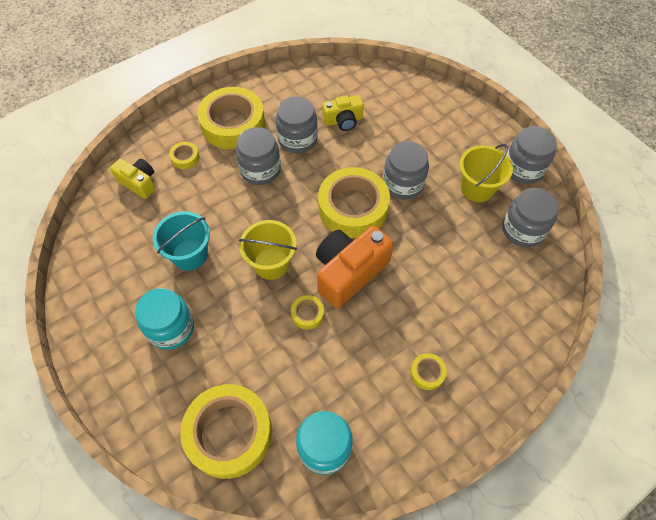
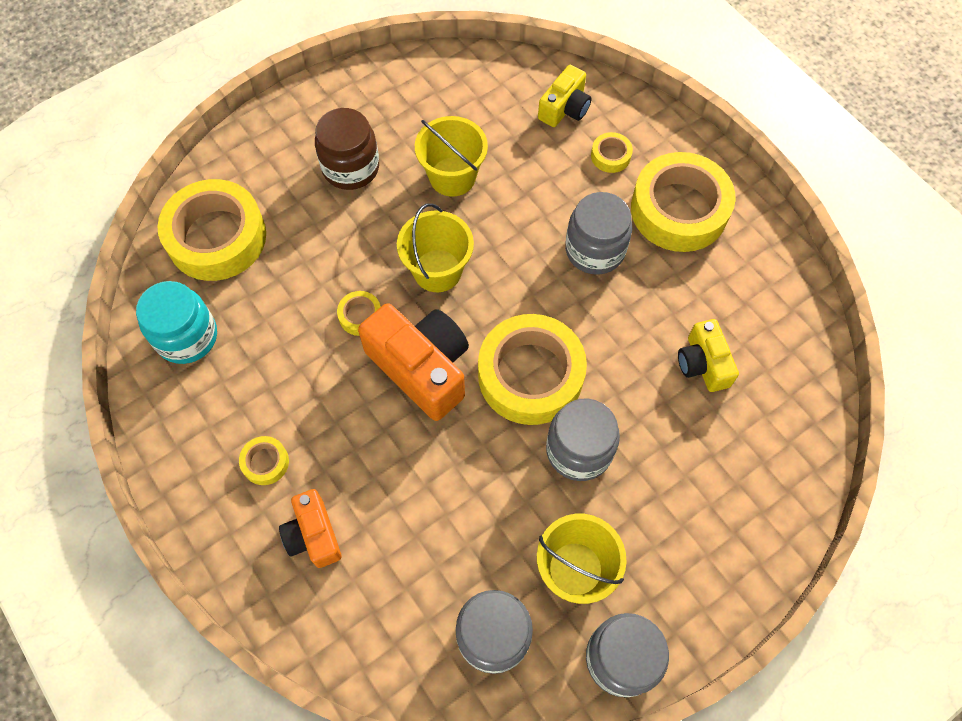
camera: 90 degrees right, 5 degrees up
turquoise jar [135,288,194,350] -> brown jar [315,108,379,190]
turquoise bucket [153,211,210,271] -> yellow bucket [415,116,488,197]
grey jar [275,96,318,153] -> none
none -> orange camera [279,489,342,568]

